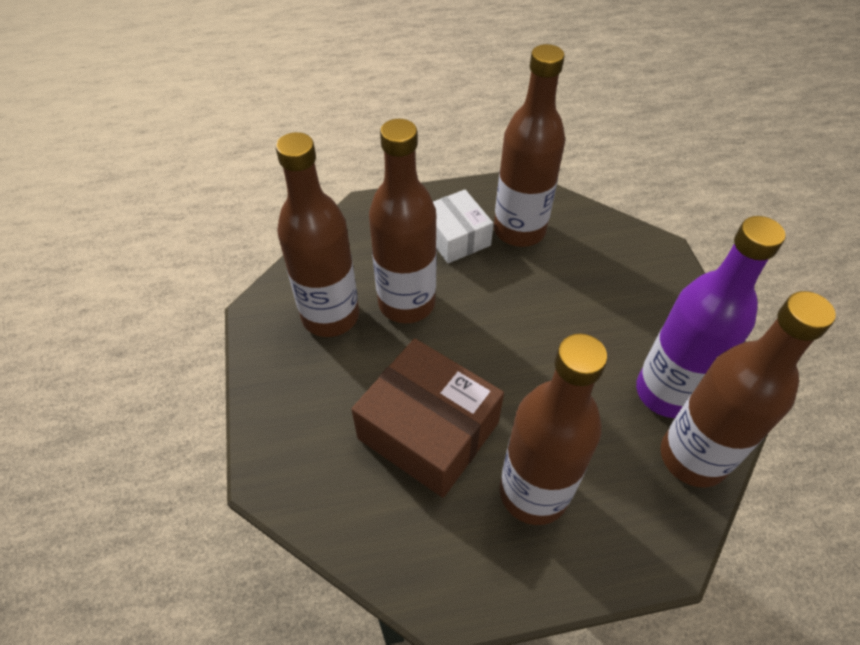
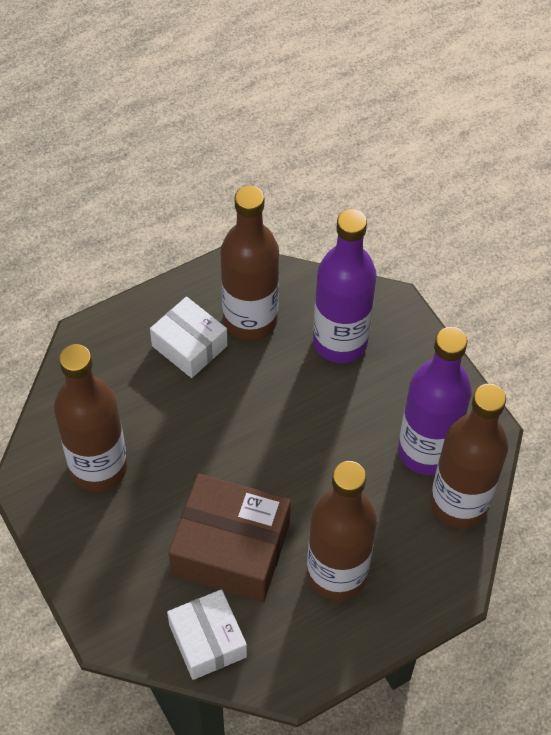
camera: 20 degrees left, 5 degrees up
brown bottle [369,119,437,323] -> none
none -> white box [167,589,247,680]
none -> purple bottle [313,209,377,363]

